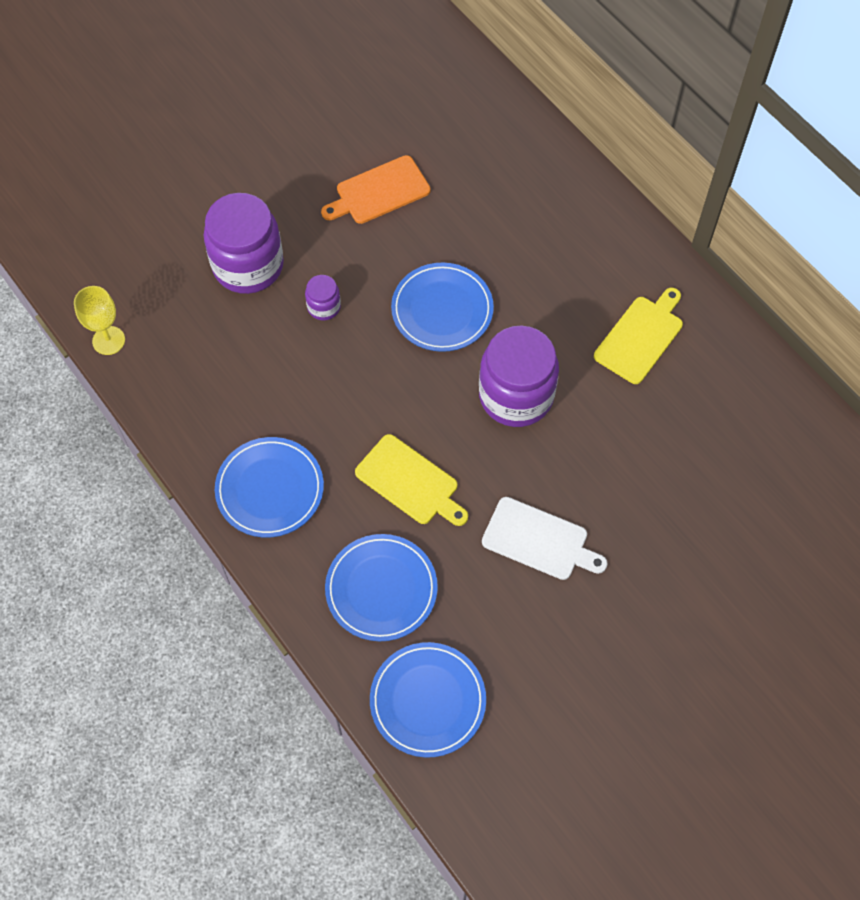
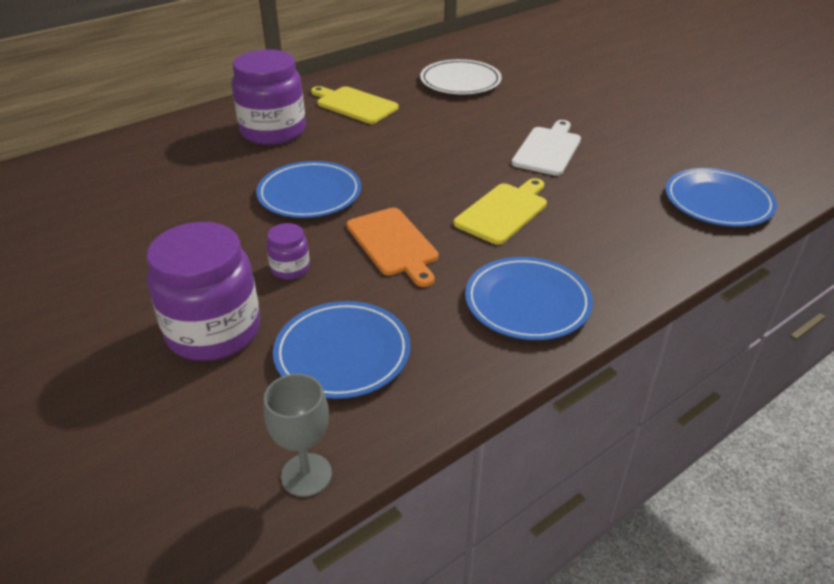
camera: 90 degrees left, 25 degrees down
yellow goblet [74,286,125,355] -> grey goblet [264,374,332,497]
orange cutting board [321,155,431,224] -> orange cutting board moved to [347,208,438,287]
blue plate [325,534,438,641] -> blue plate moved to [273,301,411,399]
purple jar [479,326,559,427] -> purple jar moved to [232,49,306,145]
none -> white plate [420,59,502,94]

